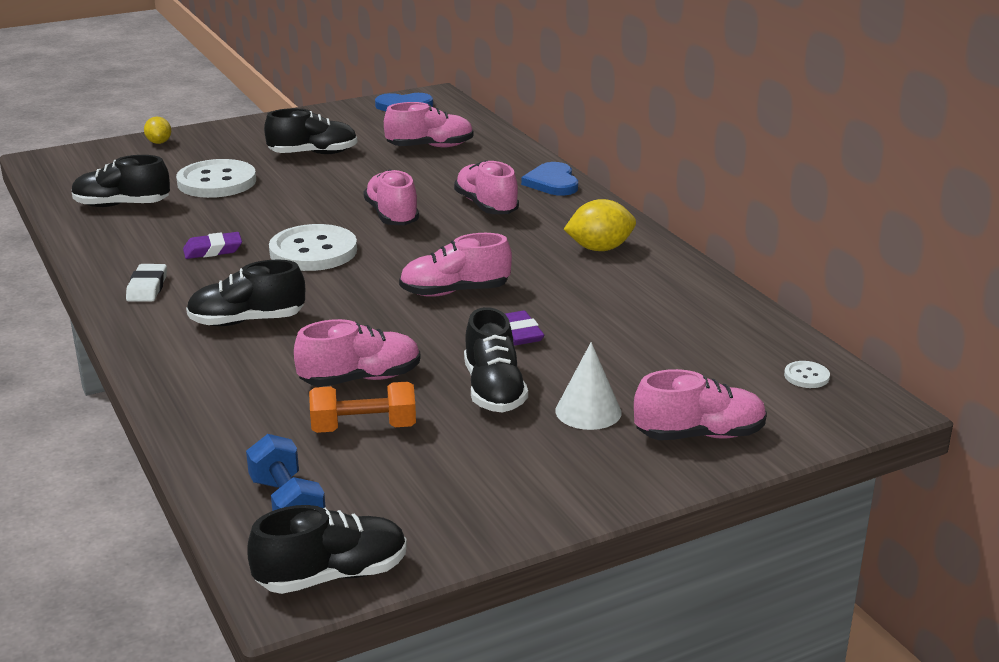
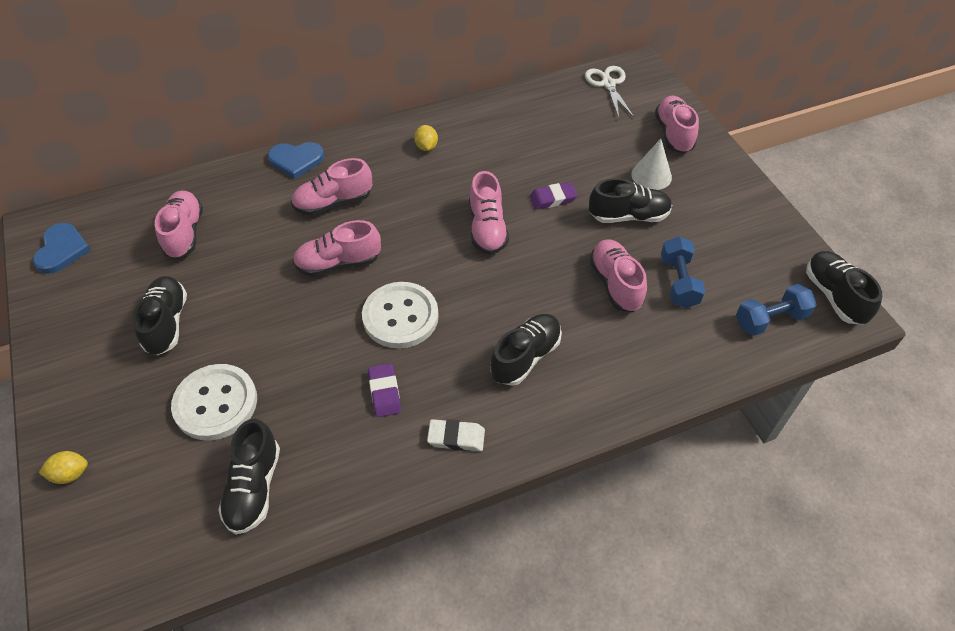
camera: 85 degrees left, 25 degrees up
black shoe [186,259,305,326] -> black shoe turned 135 degrees counterclockwise [490,314,562,386]
orange dumbbell [309,382,416,433] -> blue dumbbell [661,236,706,308]
yellow lemon [564,199,636,251] -> yellow lemon [414,125,438,151], size x0.61
white button [784,361,830,388] -> white scissors [585,66,634,118]

